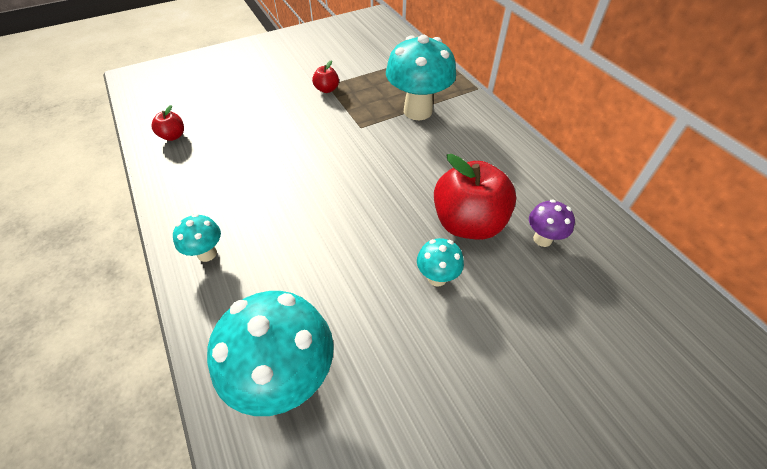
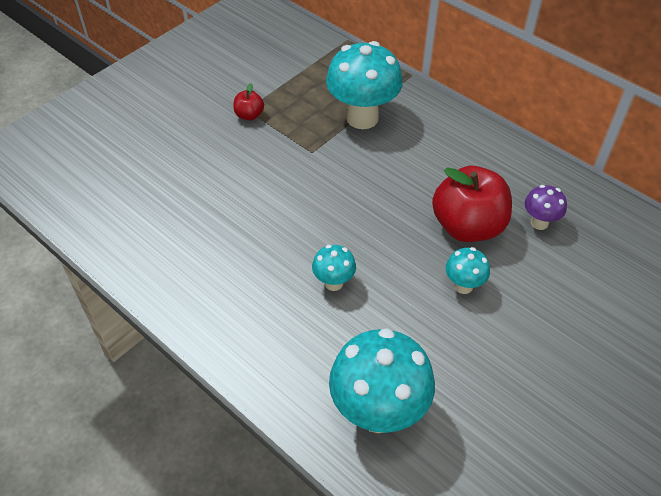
camera: 20 degrees left, 0 degrees up
red apple [152,105,184,141] -> none
turquoise mushroom [173,214,221,262] -> turquoise mushroom moved to [312,245,356,291]

